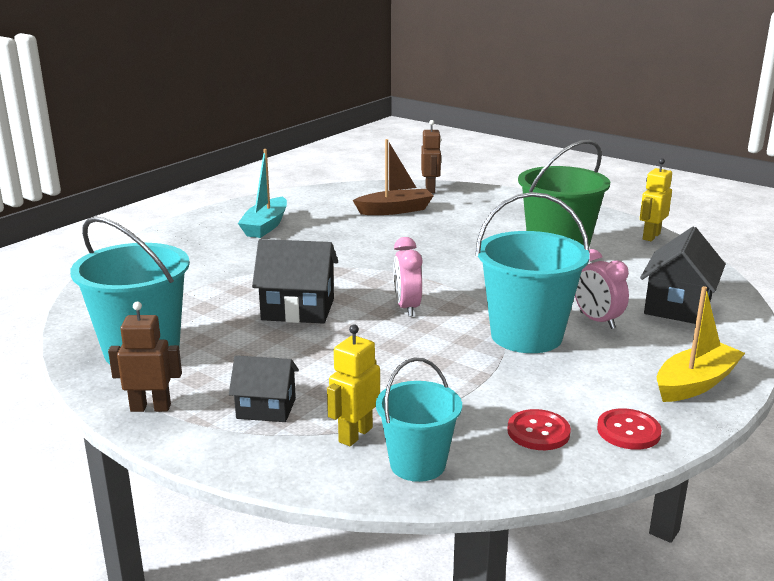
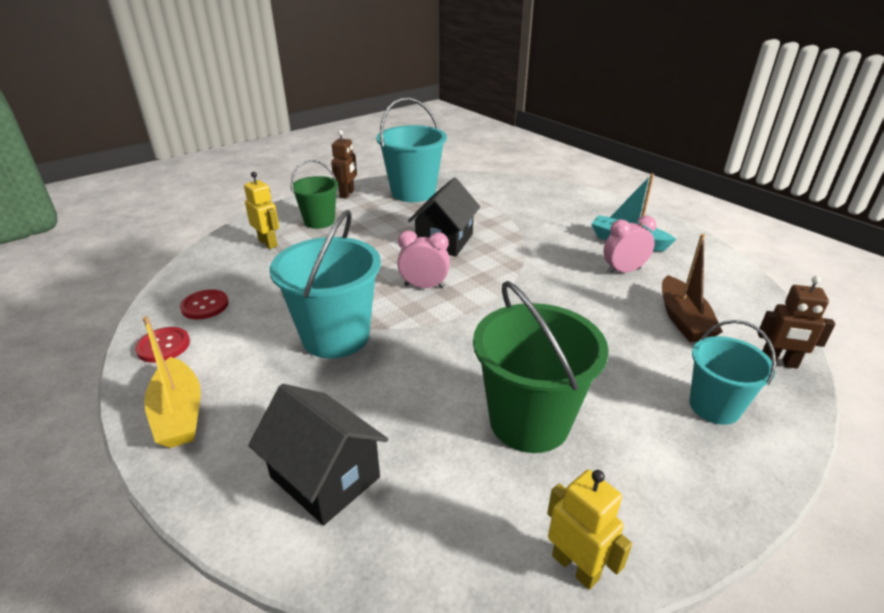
camera: 105 degrees right, 10 degrees up
black house [229,355,299,422] -> green bucket [291,160,338,229]
turquoise bucket [376,358,462,482] -> turquoise bucket moved to [690,320,776,425]
pink clock [575,249,629,329] -> pink clock moved to [603,216,656,274]

